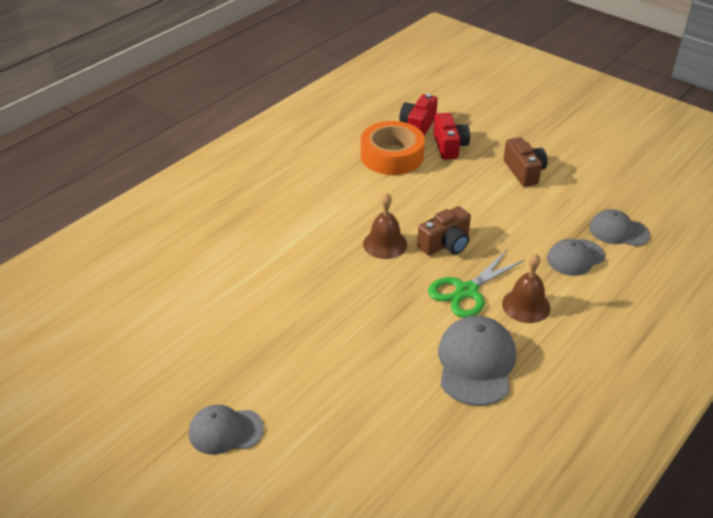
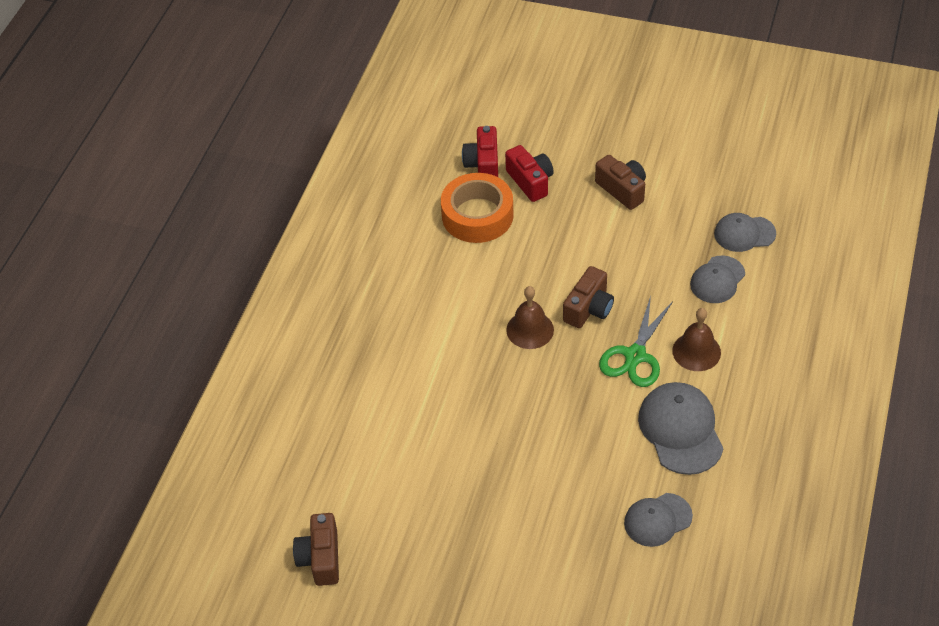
camera: 20 degrees left, 10 degrees up
grey cap [189,405,264,455] -> grey cap moved to [624,493,693,547]
none -> brown camera [293,513,339,586]

